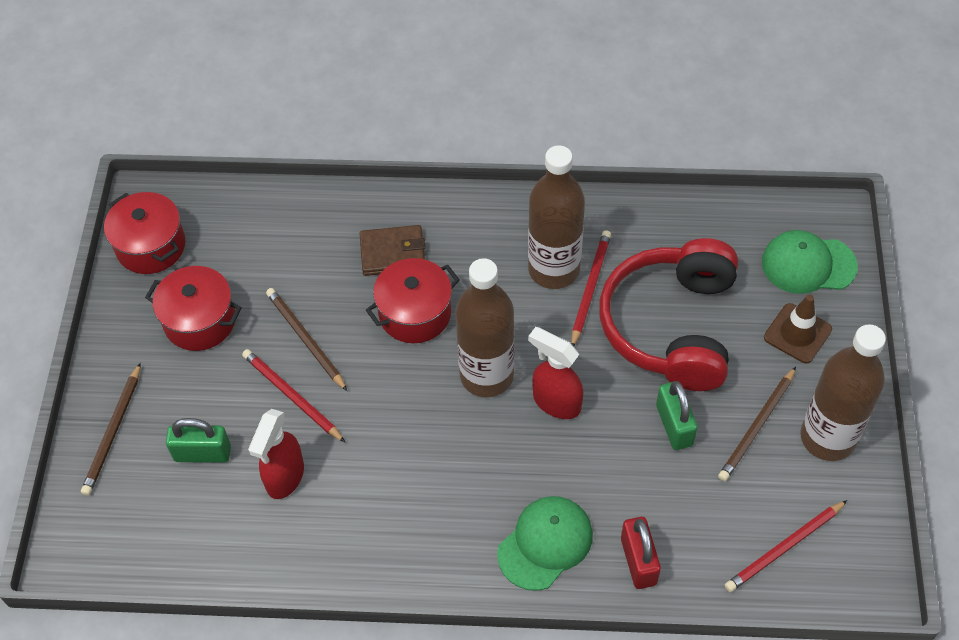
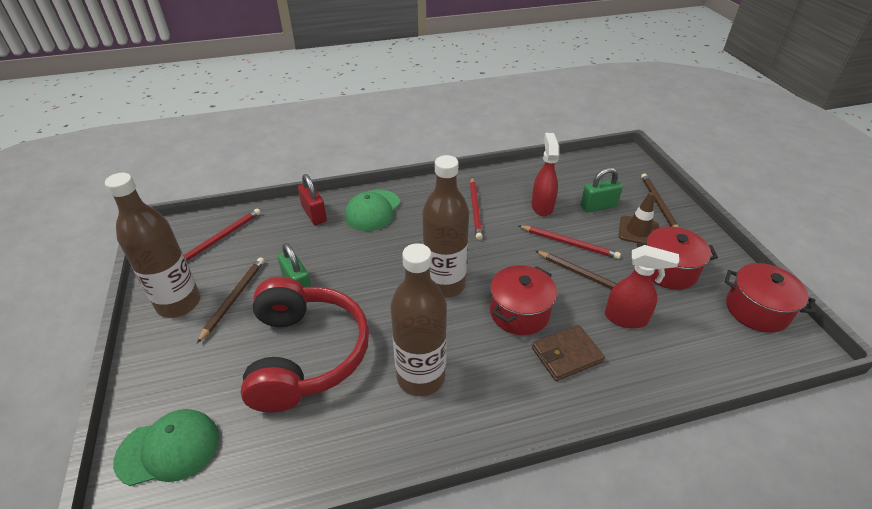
camera: 160 degrees right, 15 degrees down
red spray bottle [528,327,583,419] -> red spray bottle moved to [605,245,679,329]
red pencil [571,230,611,347] -> red pencil moved to [470,178,483,240]
brown traffic cone [764,295,832,363] -> brown traffic cone moved to [619,192,659,243]

